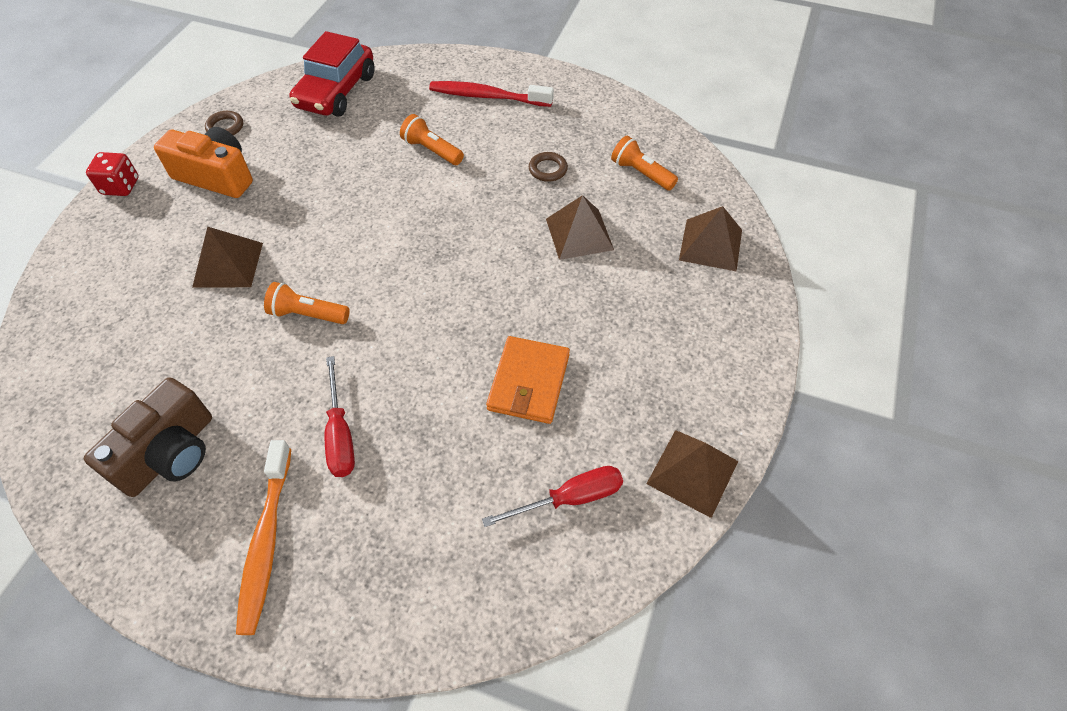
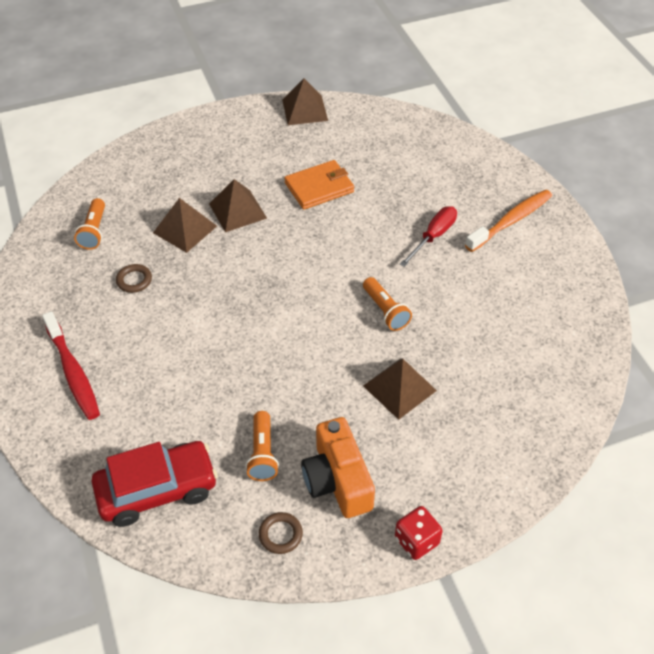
camera: 130 degrees left, 5 degrees down
brown camera [84,377,212,497] -> none
orange flashlight [400,114,464,165] -> orange flashlight moved to [246,411,279,481]
red screwdriver [482,466,623,527] -> none
brown pyramid [679,206,742,272] -> brown pyramid moved to [209,179,267,232]

